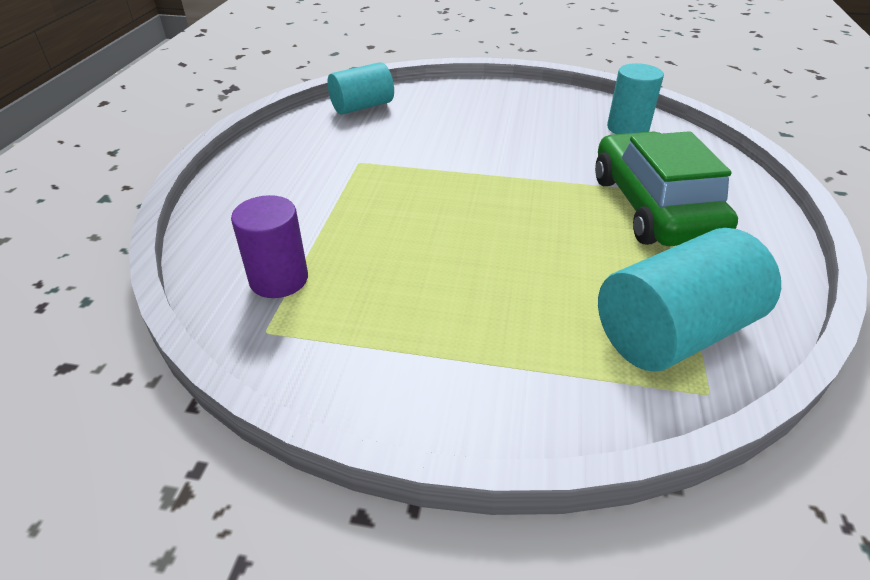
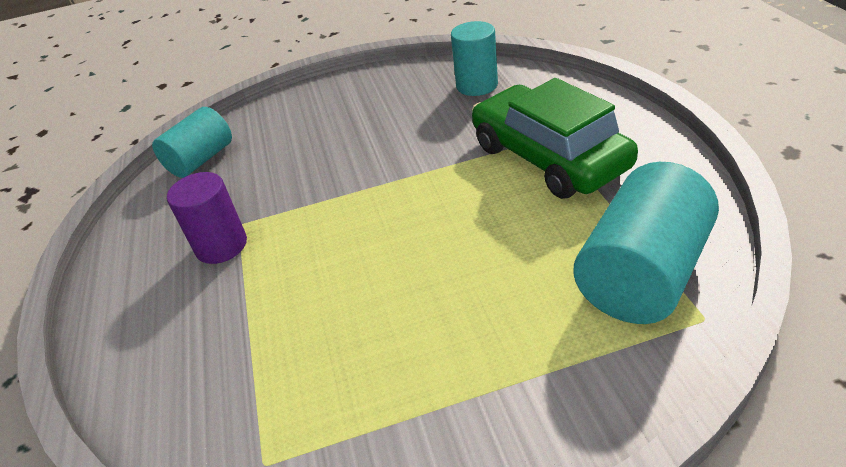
camera: 20 degrees left, 0 degrees up
purple cylinder [231,195,308,298] -> purple cylinder moved to [167,172,247,264]

